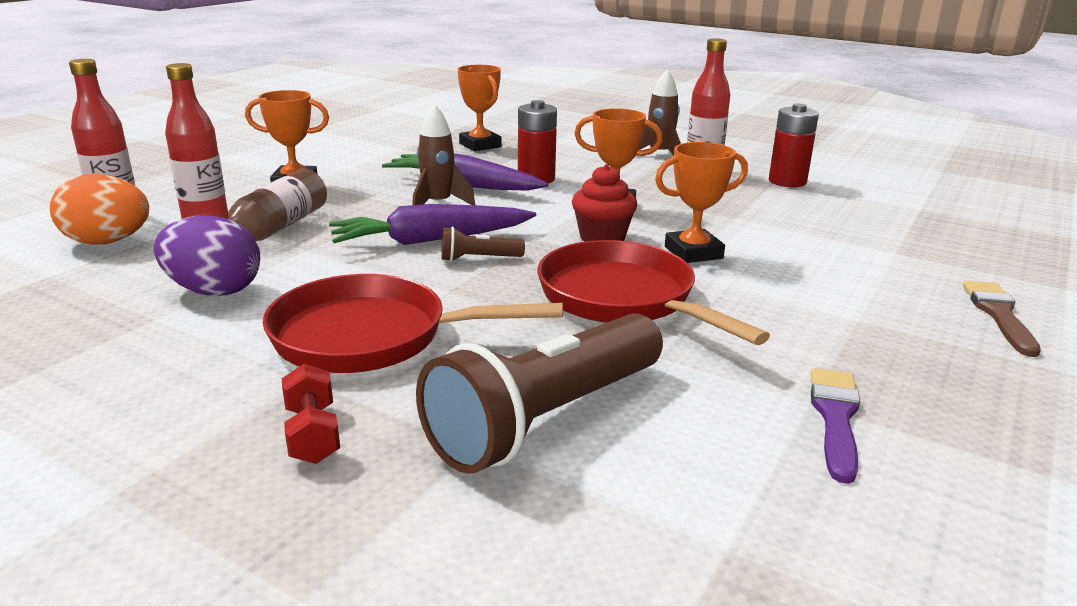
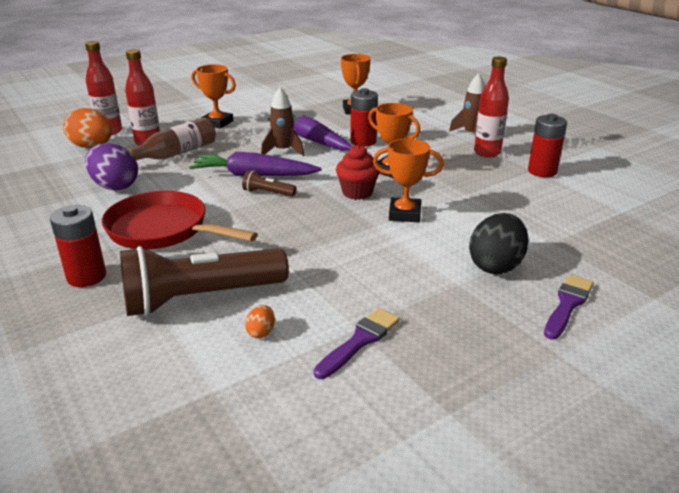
camera: 25 degrees right, 5 degrees up
red dumbbell [282,364,340,464] -> red battery [50,205,106,287]
red pan [537,240,770,345] -> none
brown brush [963,281,1041,357] -> purple brush [544,274,594,340]
none -> orange egg [245,305,275,338]
none -> black egg [469,213,529,274]

